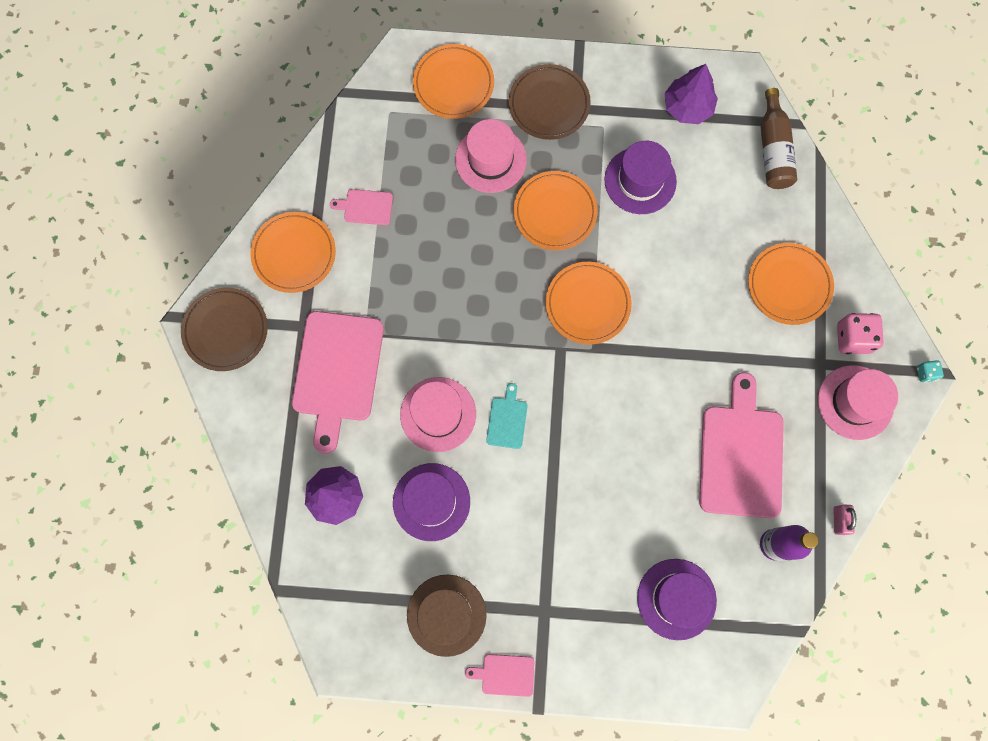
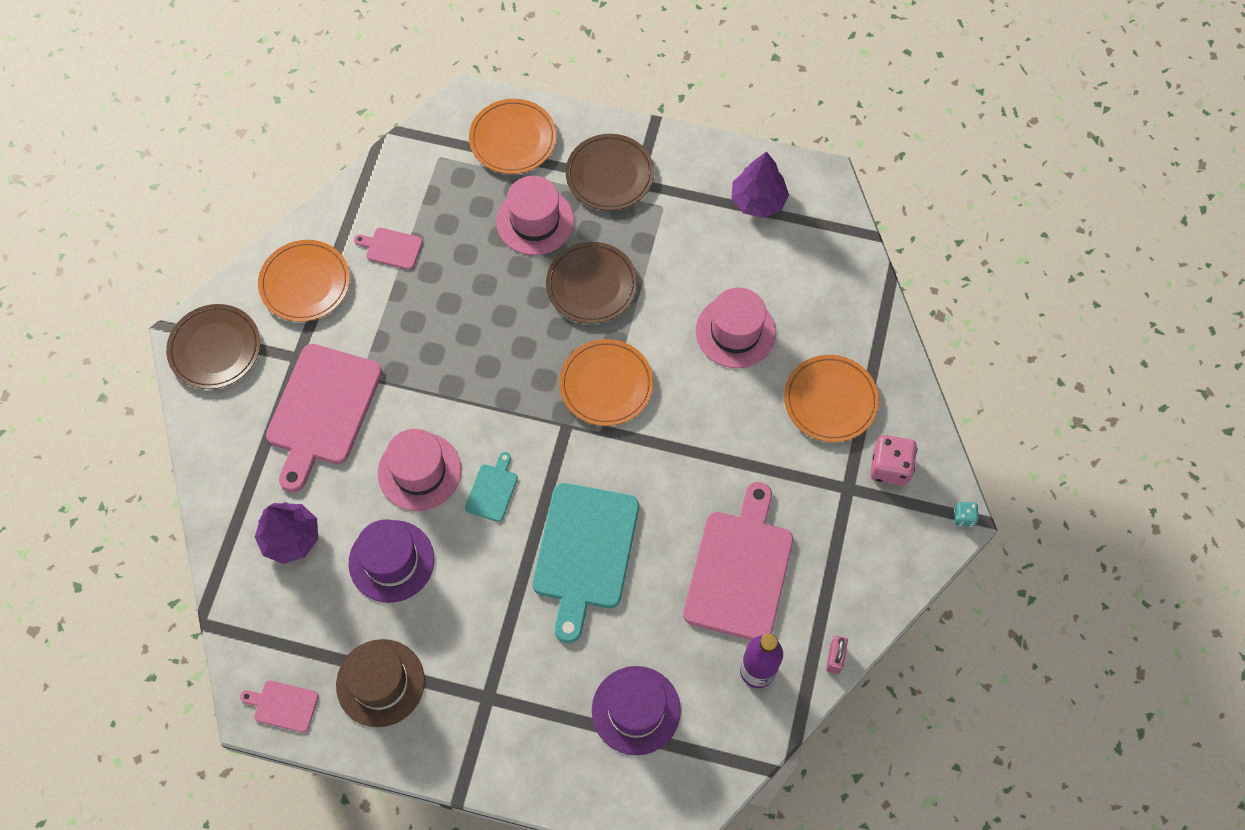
camera: 10 degrees right, 10 degrees down
pink cutting board [465,654,535,697] -> pink cutting board moved to [240,680,319,733]
orange plate [514,171,598,250] -> brown plate [546,242,638,324]
purple hat [604,141,677,214] -> none
brown bottle [761,88,797,189] -> none
pink hat [818,365,898,440] -> pink hat moved to [696,288,776,368]
none -> turquoise cutting board [532,483,639,643]

